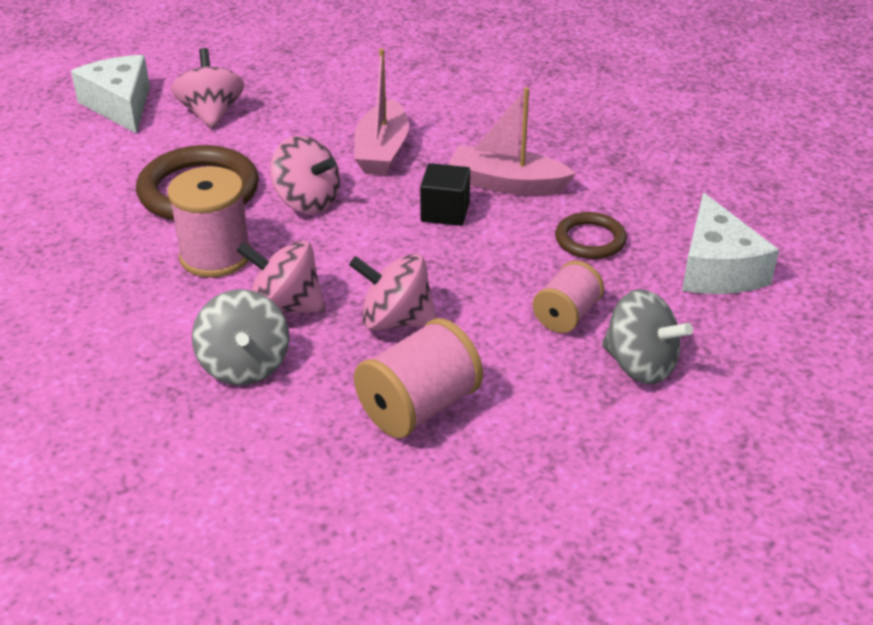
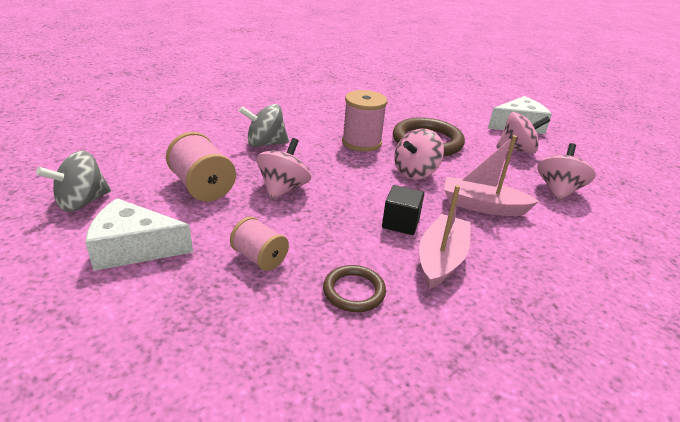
camera: 95 degrees right, 5 degrees down
pink spinning top [237,241,326,313] -> pink spinning top moved to [538,143,596,201]
grey spinning top [602,289,693,384] -> grey spinning top moved to [36,151,111,212]
white cheese [682,193,779,294] -> white cheese moved to [85,198,193,271]

